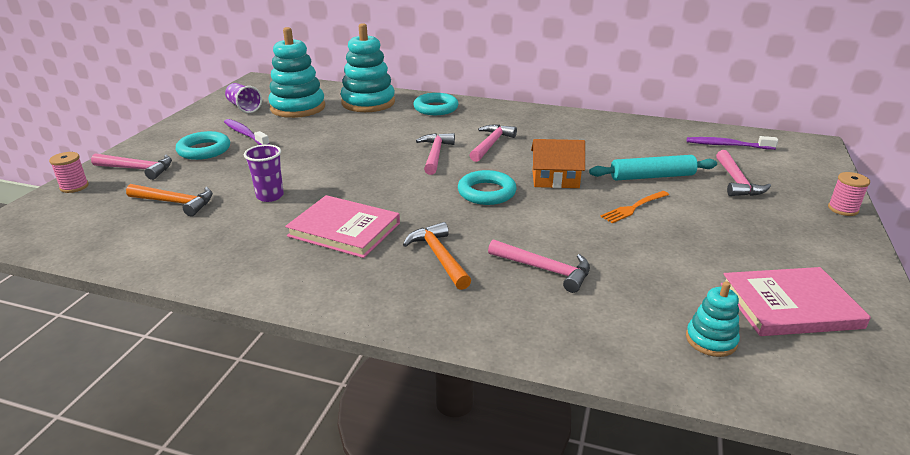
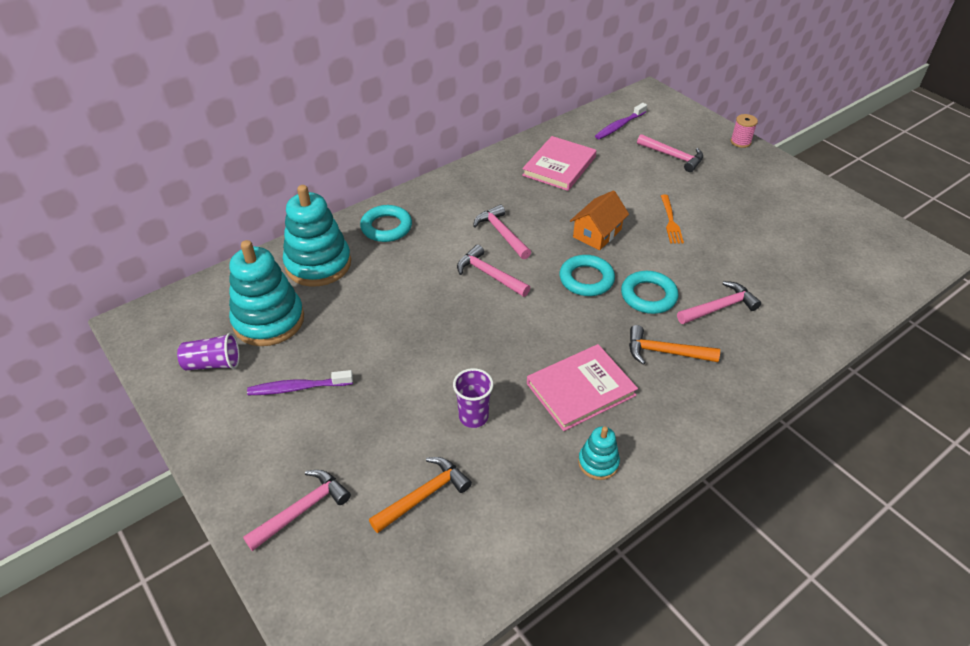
camera: 55 degrees left, 15 degrees up
pink spool [49,152,89,193] -> none
turquoise ring [176,131,230,160] -> turquoise ring moved to [621,271,678,314]
turquoise rolling pin [589,155,717,181] -> none
turquoise stacking toy [686,281,740,357] -> turquoise stacking toy moved to [578,426,620,480]
pink book [721,267,871,336] -> pink book moved to [522,136,596,191]

